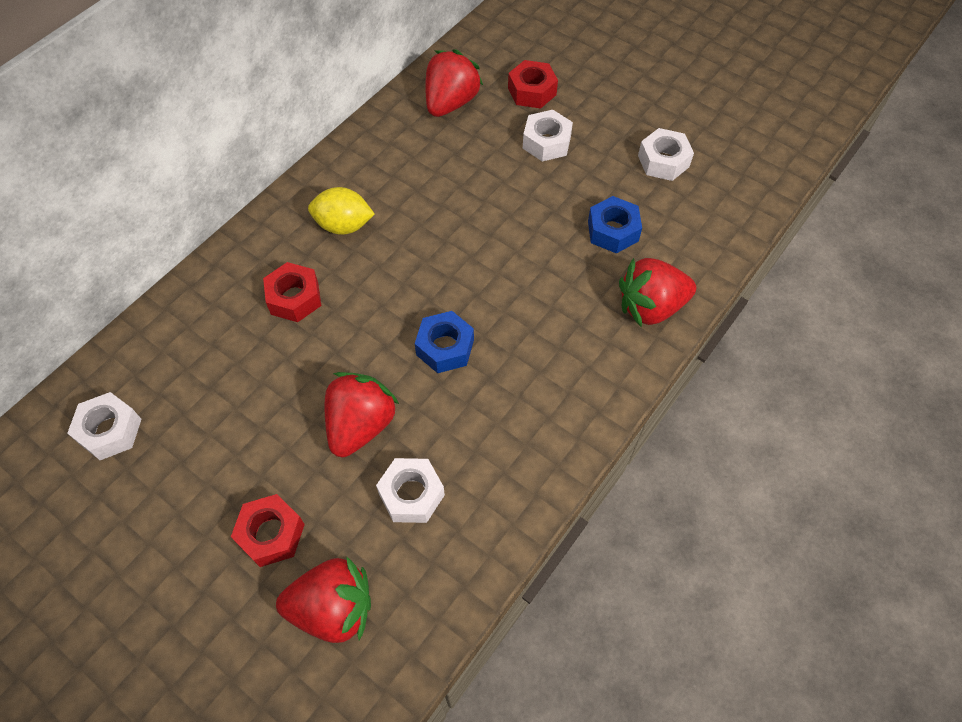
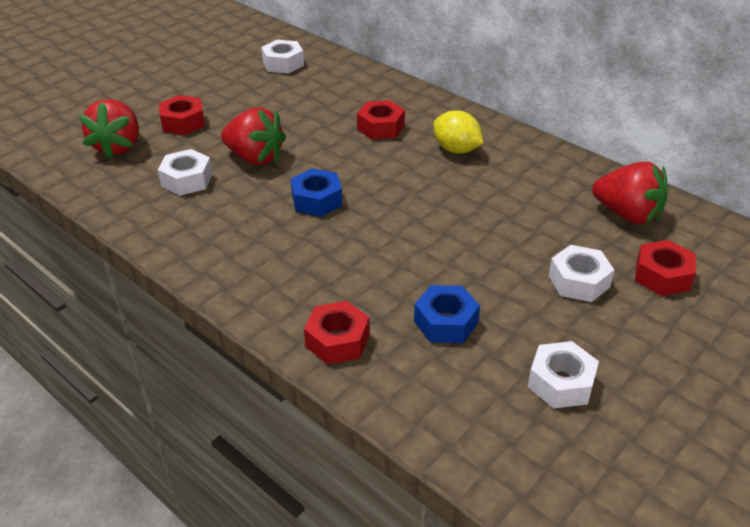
camera: 95 degrees right, 20 degrees down
yellow lemon [308,187,375,235] -> yellow lemon turned 60 degrees counterclockwise [433,110,484,154]
red strawberry [619,258,696,328] -> red nut [304,301,370,365]

